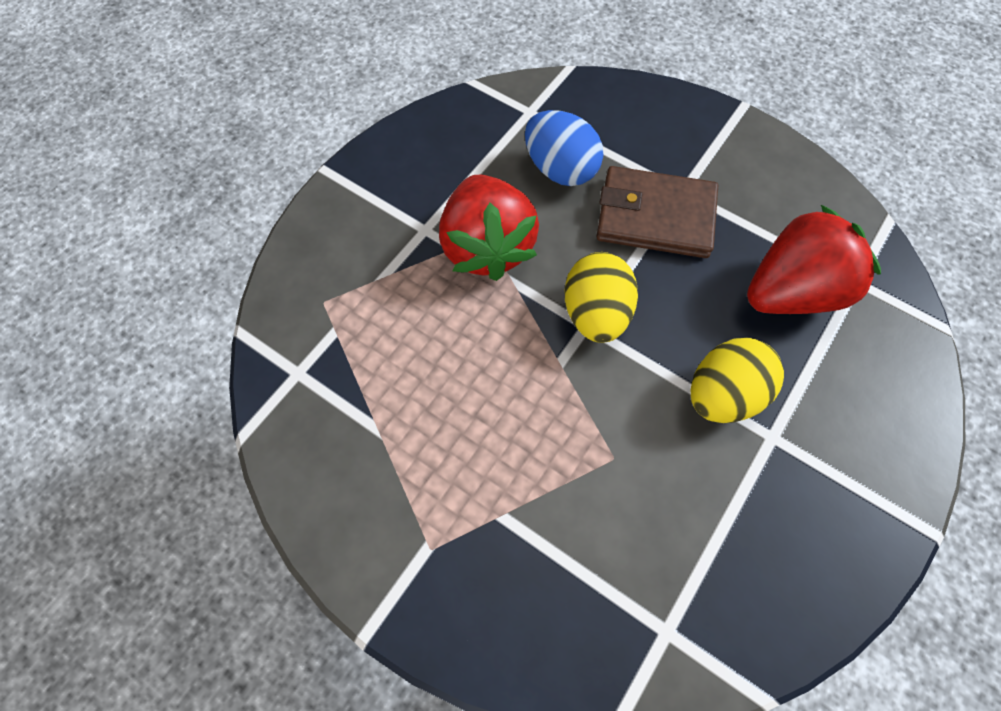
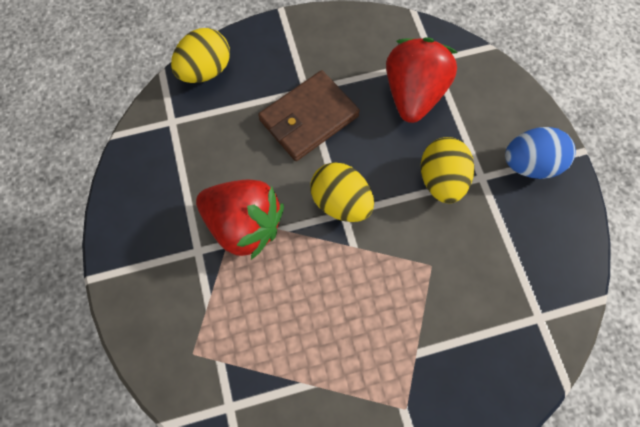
camera: 50 degrees left, 5 degrees up
blue egg [525,110,603,186] -> blue egg moved to [505,127,576,179]
none -> yellow egg [171,28,230,83]

